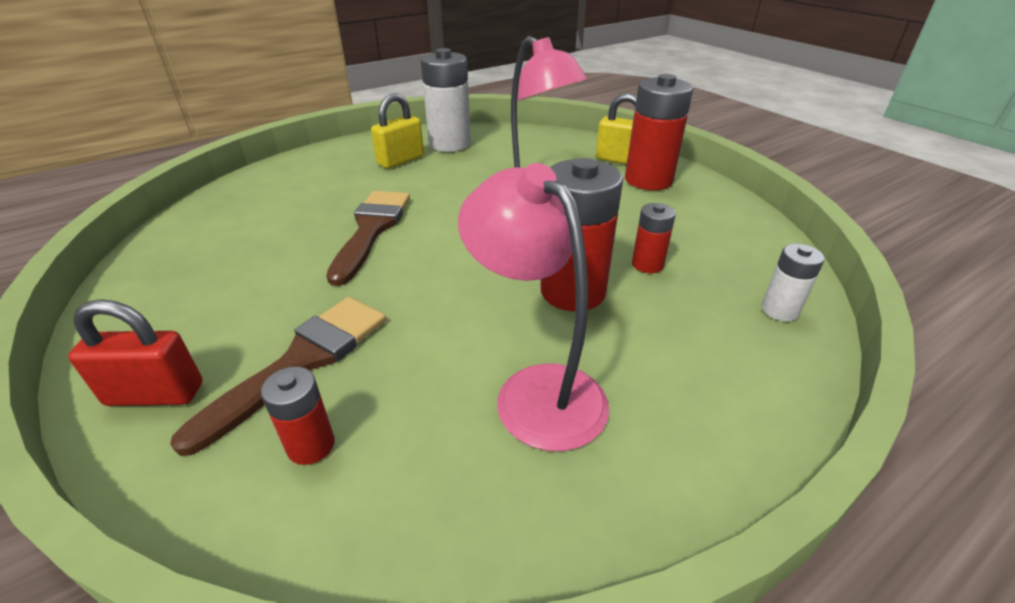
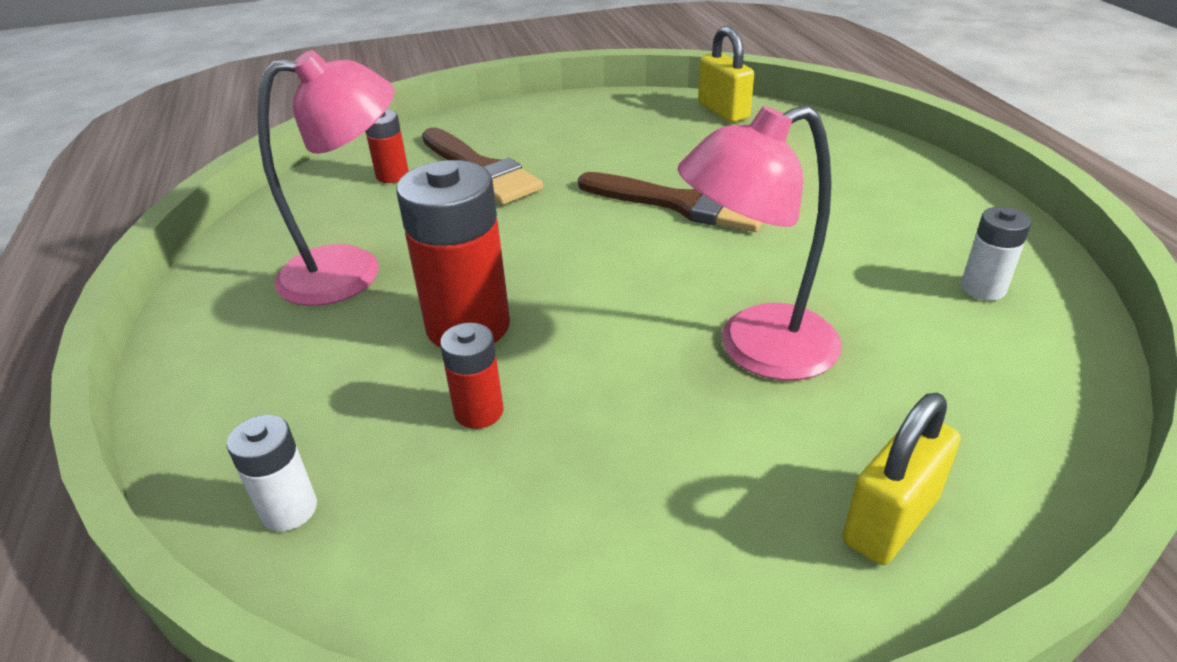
camera: 110 degrees right, 0 degrees up
red padlock [68,299,202,406] -> none
yellow padlock [371,94,424,169] -> yellow padlock moved to [698,26,754,122]
white battery [421,48,471,152] -> white battery [961,207,1031,301], size x0.52
red battery [625,74,693,190] -> none

